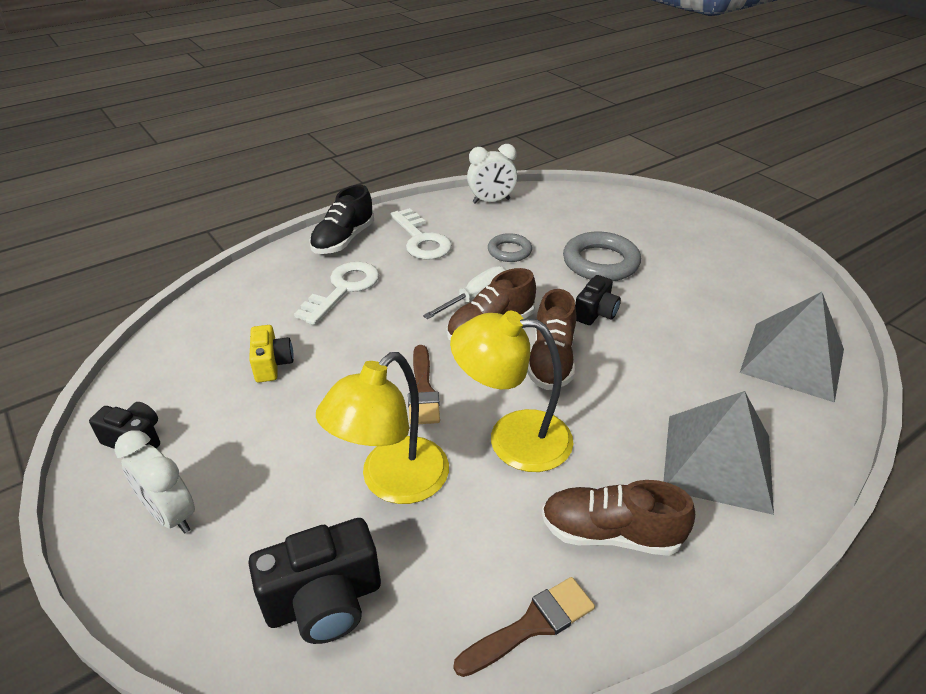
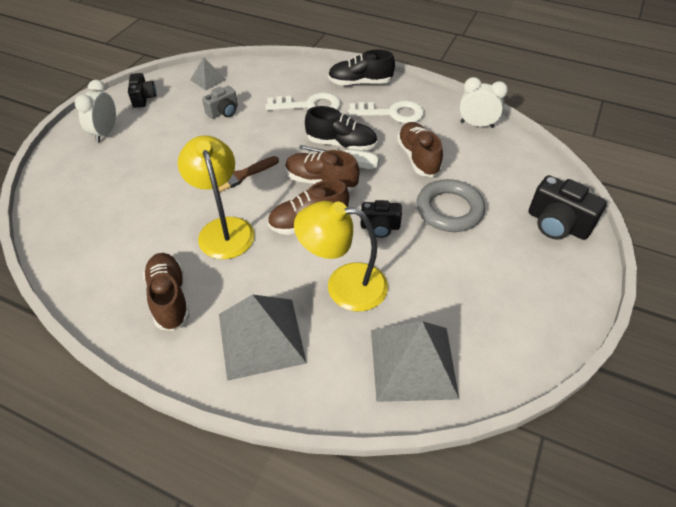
camera: 60 degrees right, 10 degrees up
black camera [248,518,381,644] -> black camera moved to [528,175,607,240]
yellow camera [249,325,294,382] -> grey camera [202,86,238,119]
yellow lamp [316,352,449,504] -> yellow lamp moved to [294,201,388,311]
white key [391,208,452,259] -> white key turned 120 degrees counterclockwise [348,100,424,124]
brown brush [454,577,595,677] -> none
white clock [467,144,517,204] -> white clock turned 150 degrees clockwise [459,77,508,128]
grey ring [488,233,532,262] -> brown shoe [397,122,443,177]
none -> grey pyramid [190,57,226,90]
none -> black shoe [305,106,377,151]

